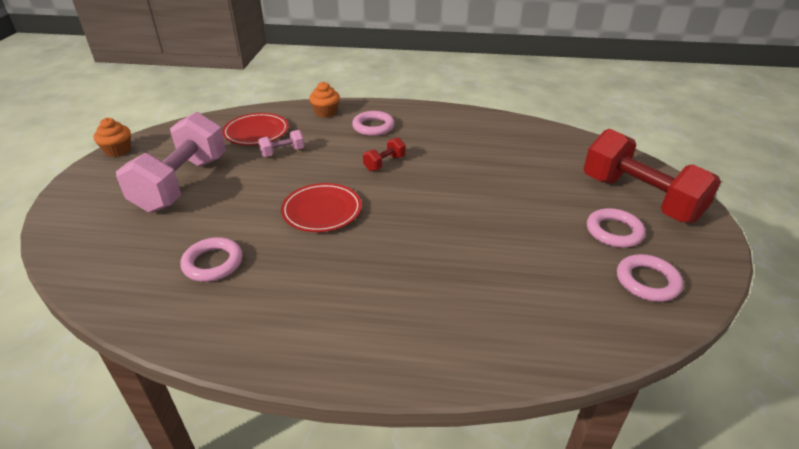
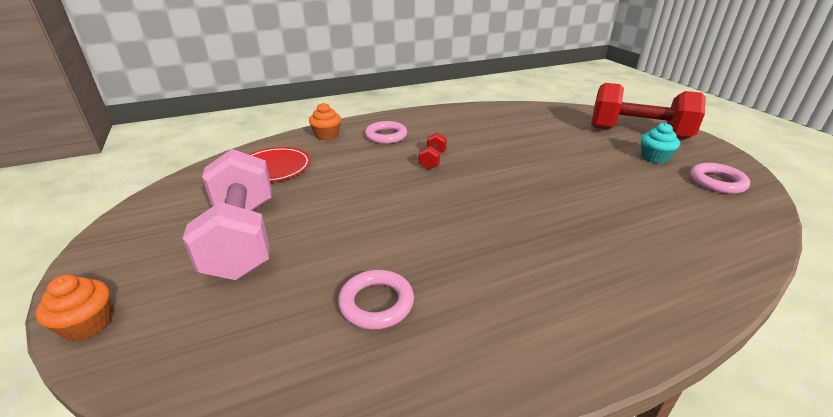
camera: 30 degrees left, 5 degrees down
orange cupcake [93,118,131,157] -> orange cupcake moved to [36,275,112,342]
pink dumbbell [258,130,305,157] -> none
red plate [281,183,362,232] -> none
pink ring [587,208,645,248] -> turquoise cupcake [641,123,680,164]

